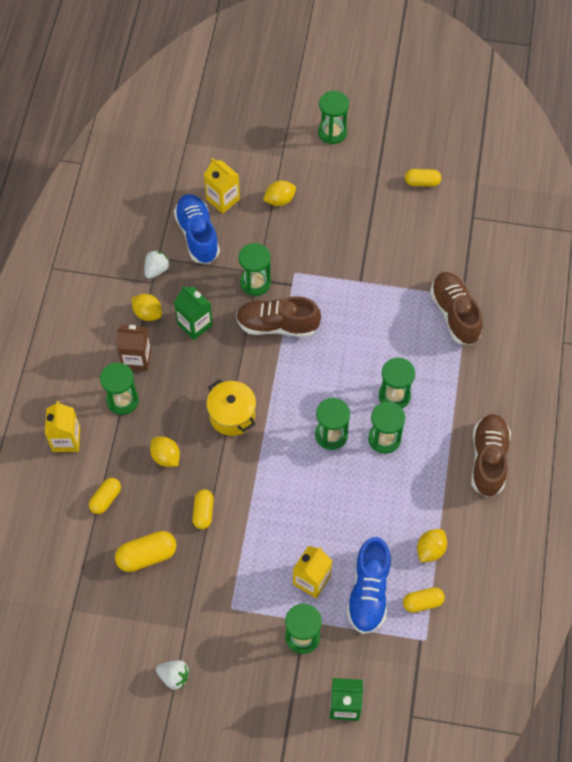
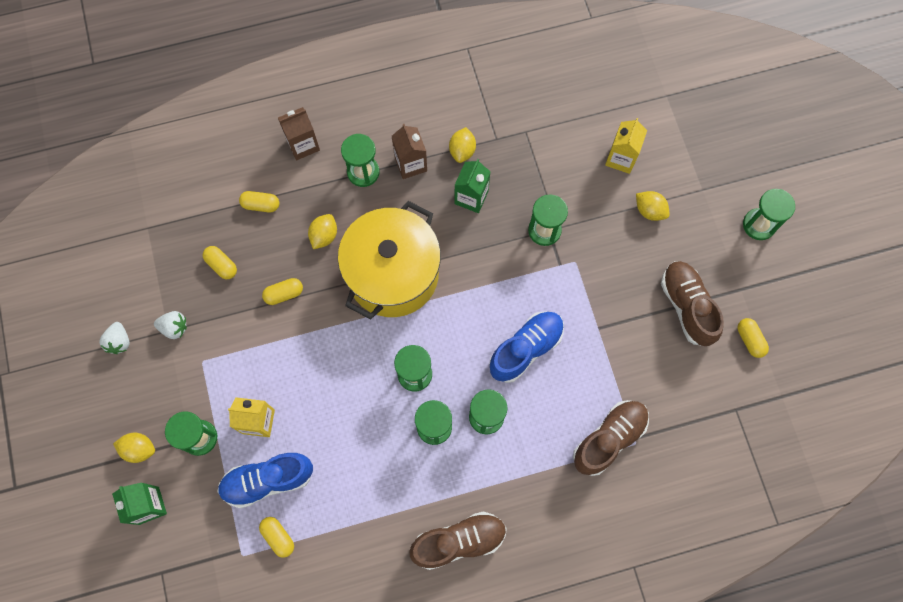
camera: 65 degrees right, 10 degrees up
yellow carton [45,401,80,452] -> brown carton [278,107,320,160]
yellow capsule [115,531,177,572] -> yellow capsule [202,246,237,279], size x0.67
white strawberry [144,250,170,279] -> white strawberry moved to [154,311,187,339]
blue shoe [174,194,220,264] -> blue shoe moved to [489,311,564,383]
yellow pot [206,379,256,436] -> yellow pot [338,201,441,320], size x1.92
brown shoe [236,296,321,337] -> brown shoe moved to [661,261,724,346]
yellow lemon [417,529,447,562] -> yellow lemon moved to [113,433,155,463]

